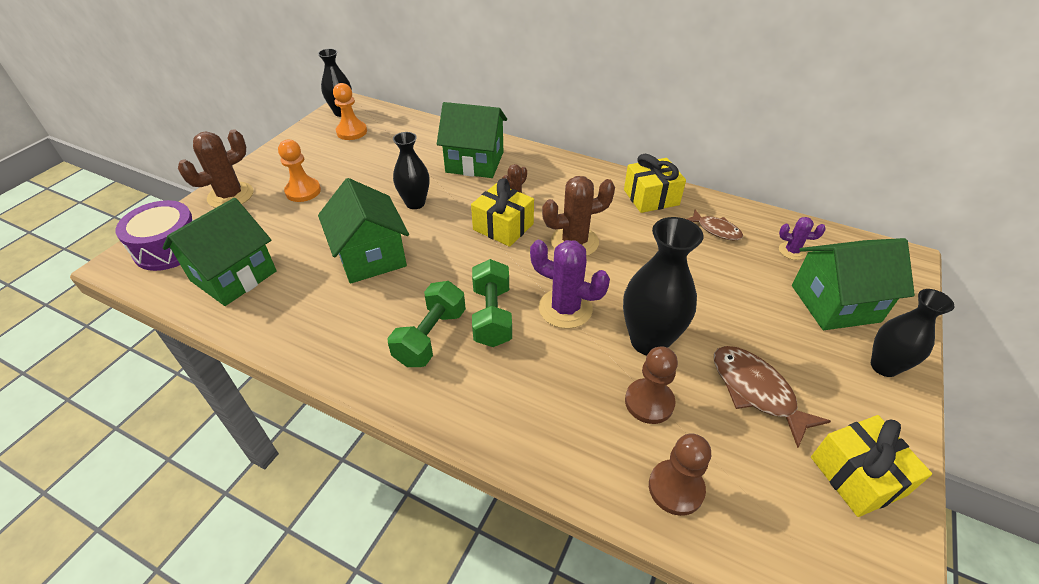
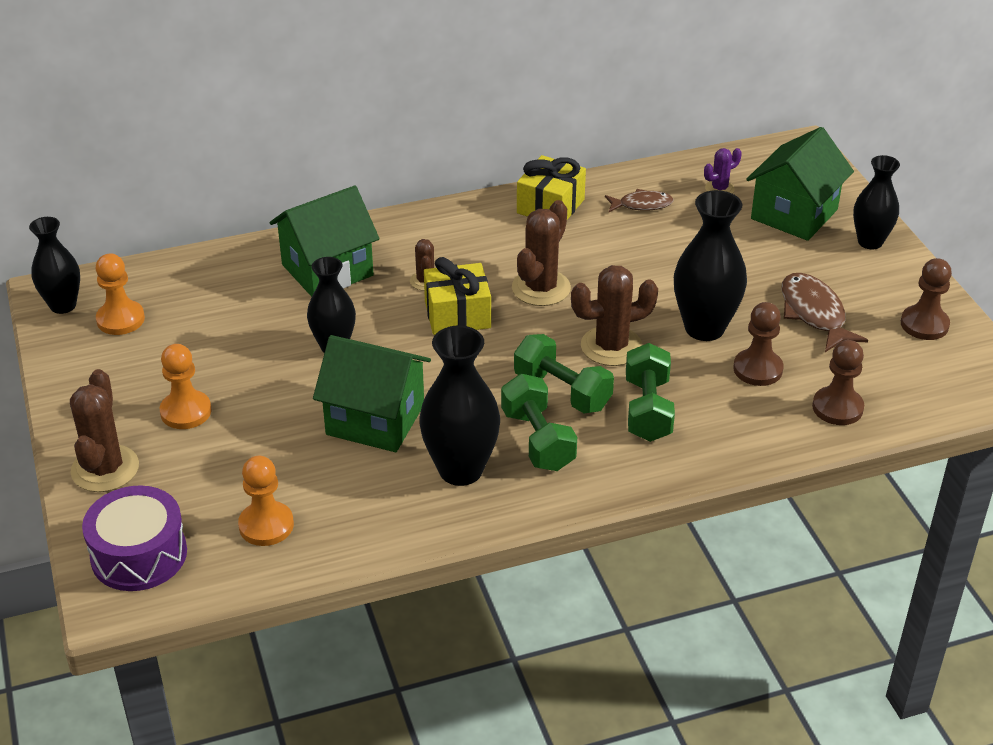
camera: 45 degrees left, 5 degrees down
green house [162,198,277,306] -> orange pawn [238,456,294,546]
purple cactus [530,240,610,329] -> brown cactus [571,265,658,366]
brown fish [714,346,831,448] -> brown fish turned 60 degrees clockwise [781,273,868,352]
yellow gift [811,415,932,517] -> brown pawn [901,258,952,340]
none -> black vase [419,326,500,486]
none -> green dumbbell [626,343,675,442]

